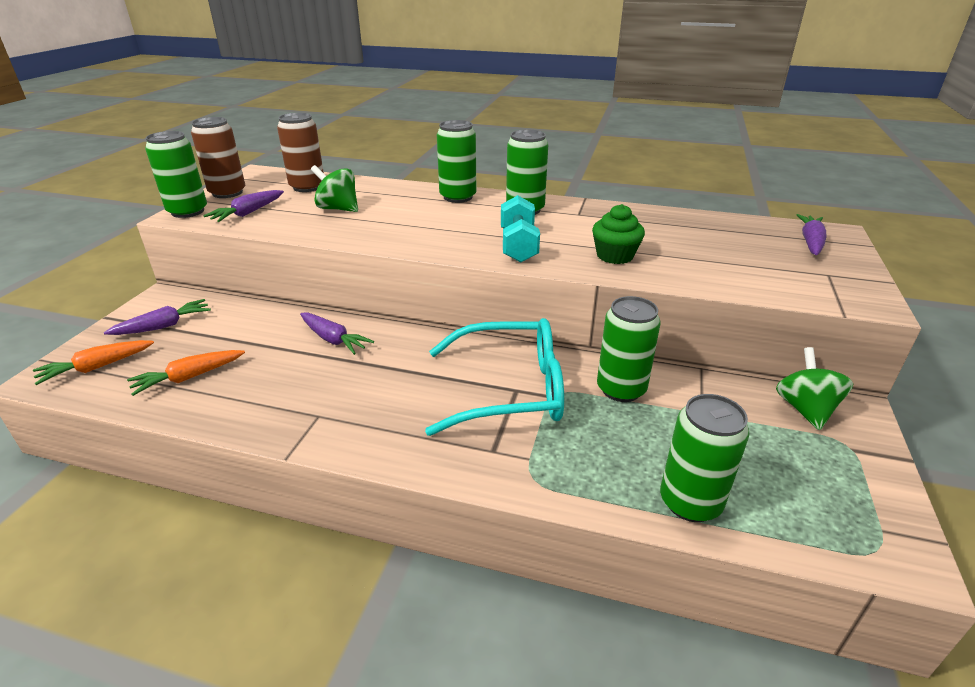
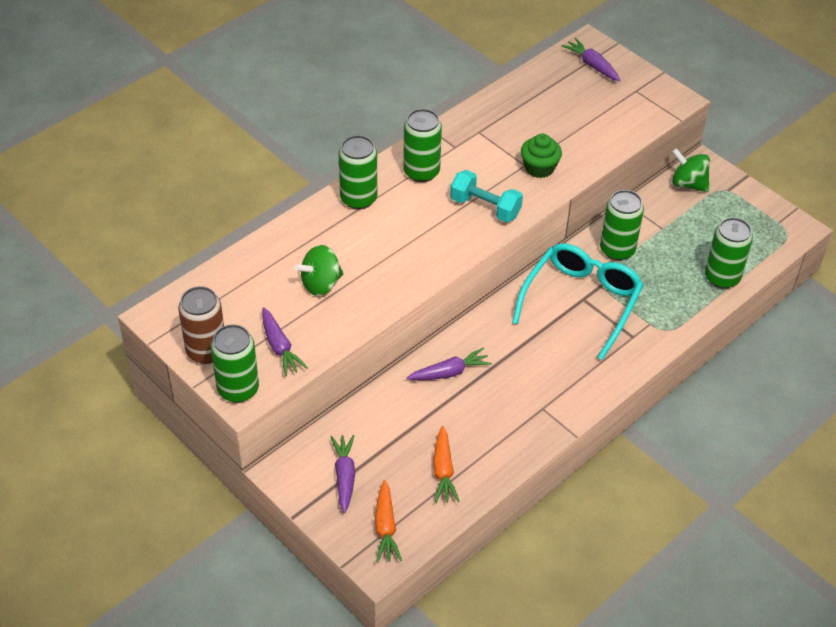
camera: 60 degrees left, 15 degrees up
brown can [277,113,324,192] -> none

